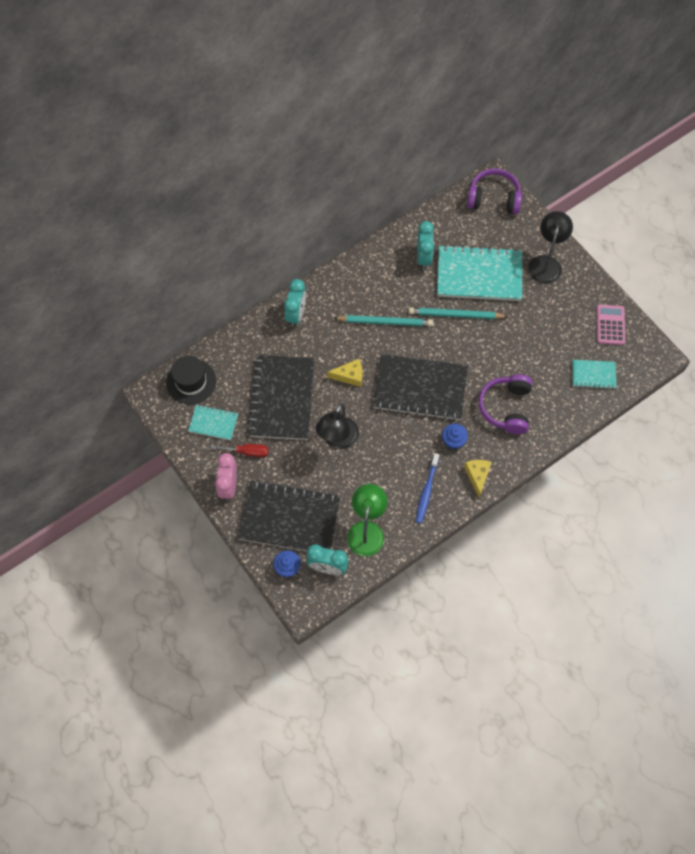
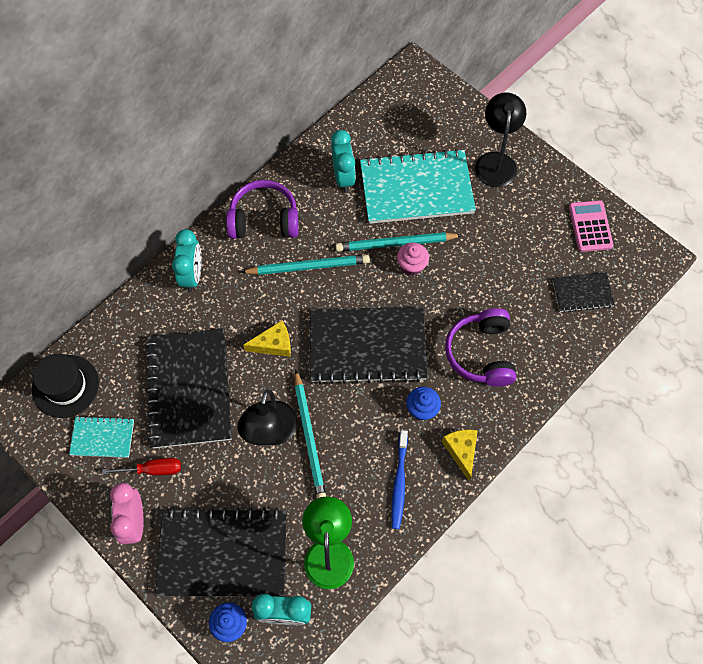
camera: 10 degrees left, 0 degrees up
purple headphones [467,169,522,214] -> purple headphones moved to [226,180,299,239]
turquoise notebook [572,360,617,389] -> black notebook [552,272,615,312]
none -> turquoise pencil [294,369,326,499]
none -> pink cupcake [397,243,429,275]

